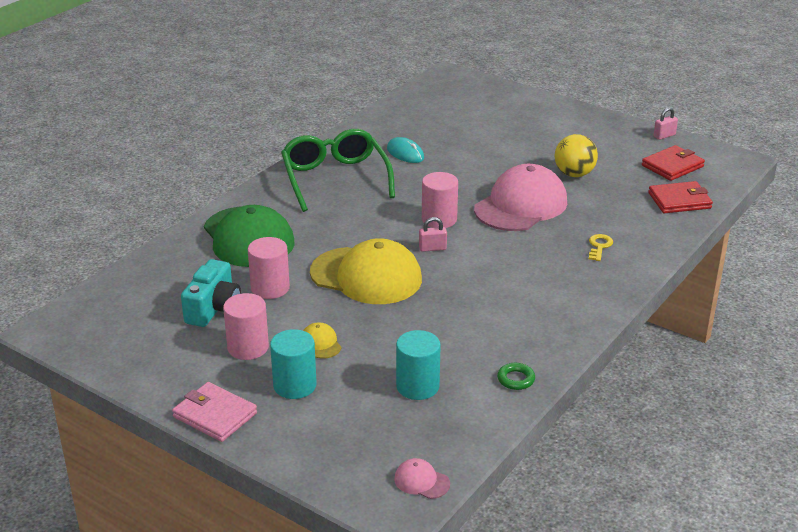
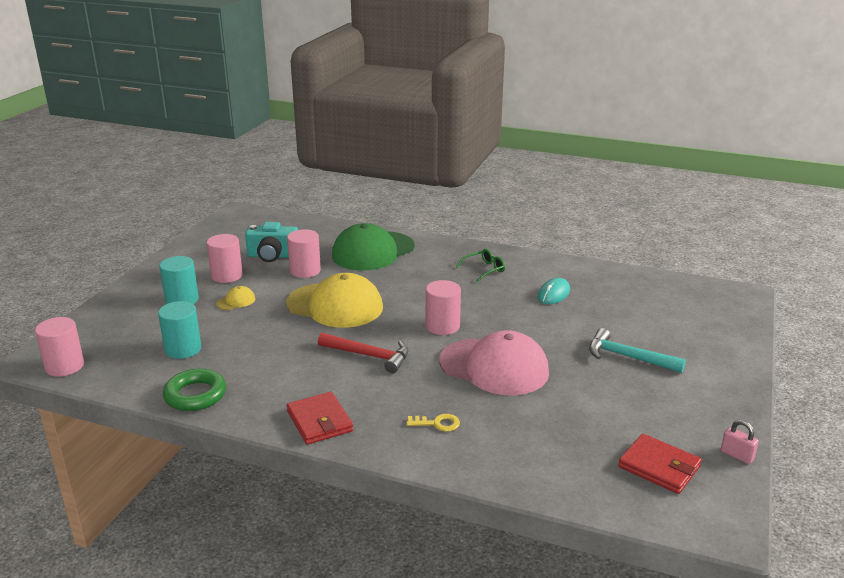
camera: 75 degrees right, 5 degrees down
pink wallet [172,382,257,442] -> none
green glasses [281,129,395,212] -> green glasses [456,249,505,282], size x0.44
yellow cap [310,238,422,304] -> yellow cap turned 75 degrees counterclockwise [286,273,383,328]
pink cap [394,458,450,499] -> pink cylinder [35,317,84,377]
pink padlock [419,217,447,252] -> none
green ring [497,363,535,390] -> green ring [163,368,226,411], size x1.80
yellow ball [554,134,598,177] -> none
red wallet [648,181,713,213] -> red wallet moved to [287,392,353,445]
none -> red hammer [318,333,408,373]
none -> turquoise hammer [589,328,686,373]

